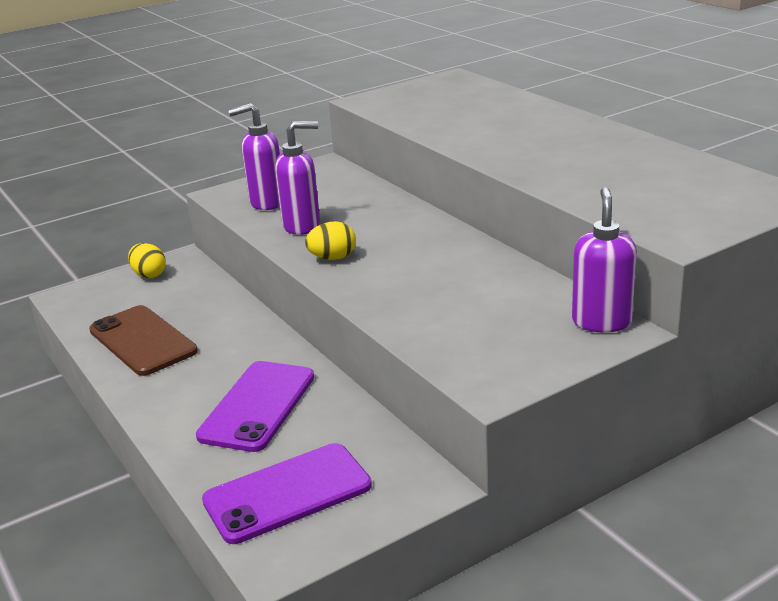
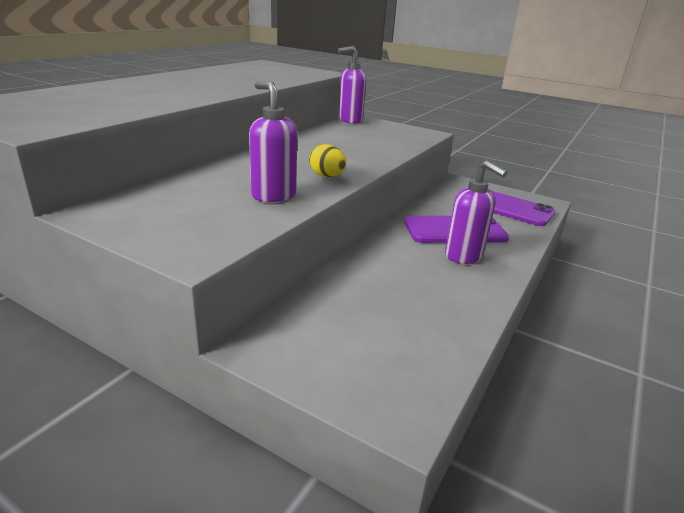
camera: 120 degrees left, 0 degrees up
brown phone [89,305,198,376] -> none
yellow egg [128,243,166,278] -> none
purple soap dispenser [228,103,280,210] -> purple soap dispenser moved to [445,160,507,264]

